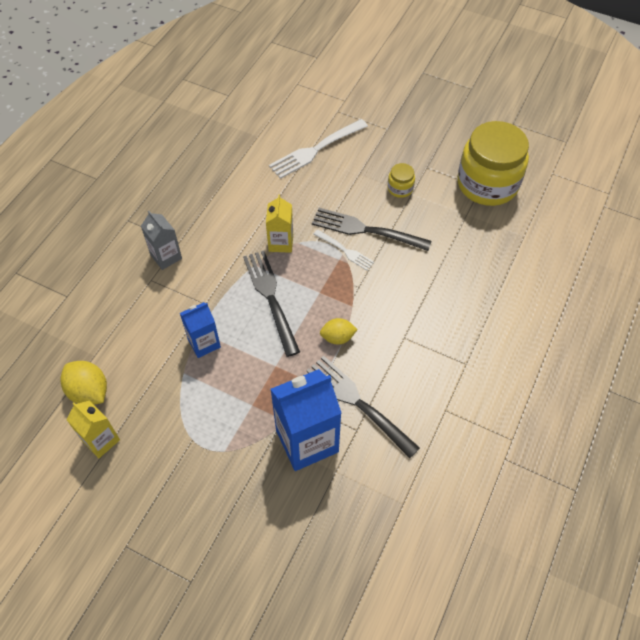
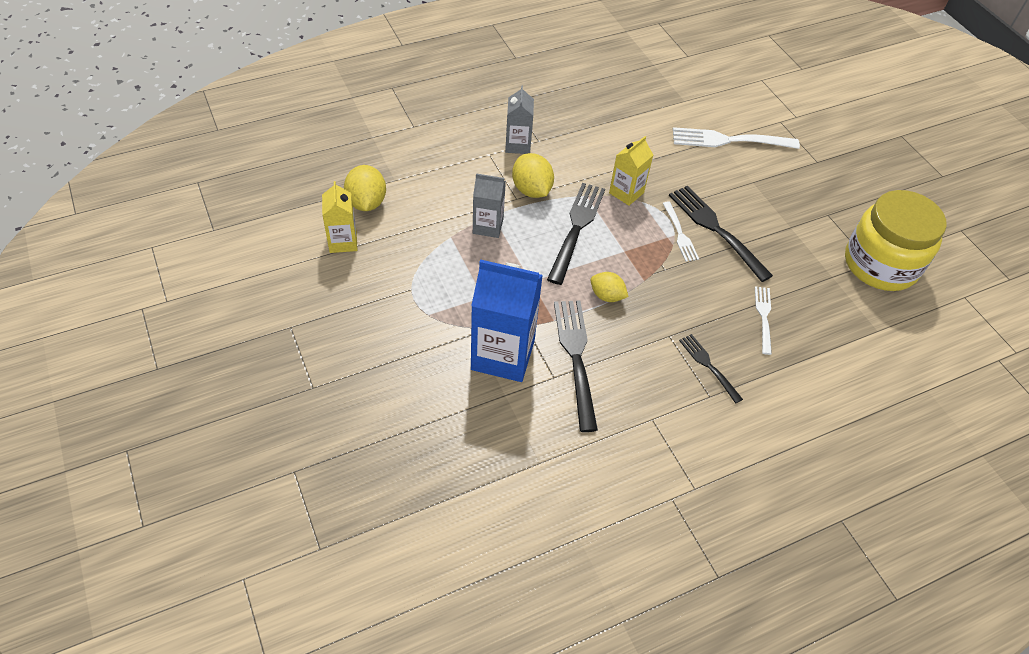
camera: 35 degrees right, 5 degrees down
blue carton [180,302,221,358] -> grey carton [473,174,506,238]
yellow jar [388,163,415,198] -> none
none -> yellow lemon [512,153,554,198]
none -> black fork [679,334,743,404]
none -> white fork [755,286,772,355]

